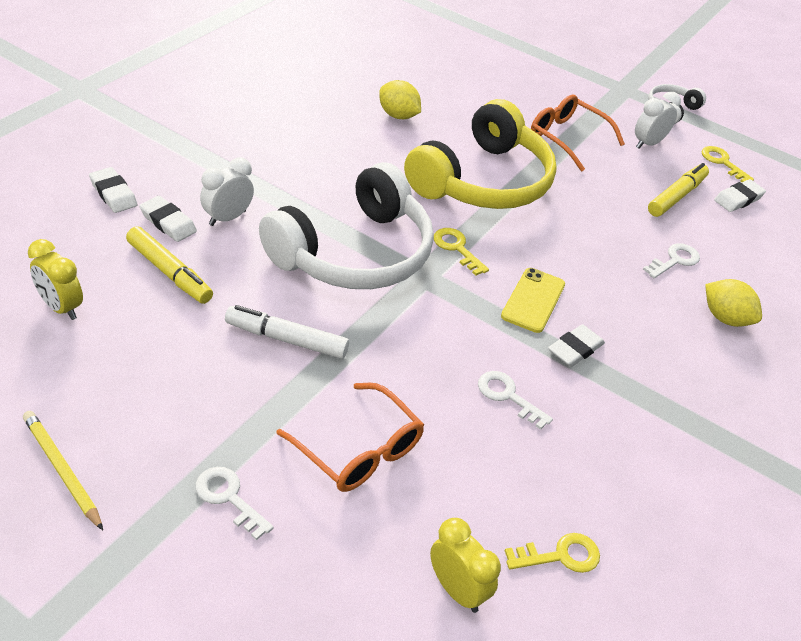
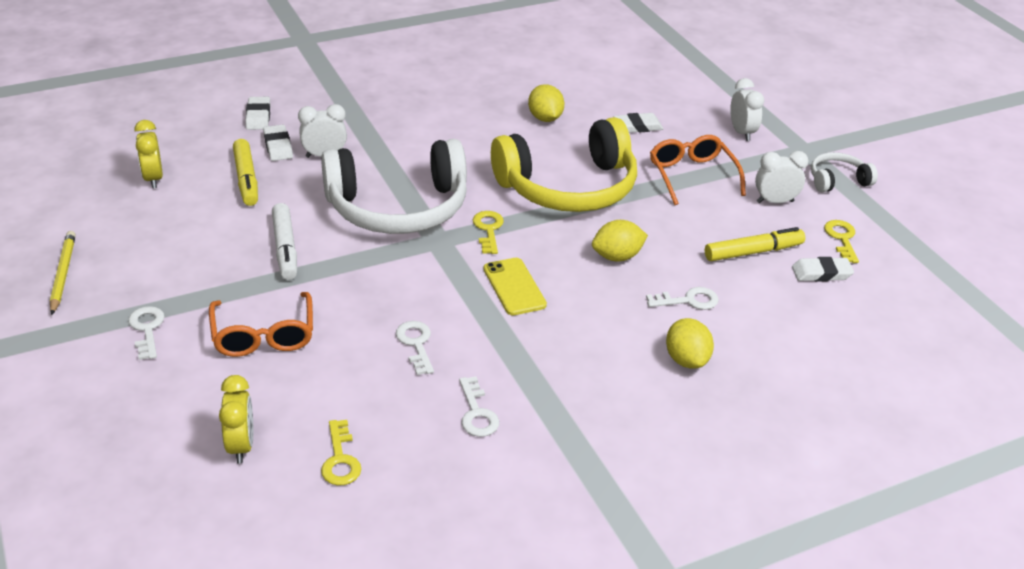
camera: 35 degrees right, 5 degrees down
white marker [225,305,349,359] -> white marker turned 150 degrees counterclockwise [272,203,297,280]
yellow phone [501,268,565,333] -> yellow phone turned 75 degrees counterclockwise [484,258,547,315]
yellow key [505,533,600,573] -> yellow key turned 60 degrees clockwise [321,420,361,485]
white eraser [548,324,605,367] -> white eraser moved to [614,113,664,133]
none -> white key [459,376,499,437]
none -> yellow lemon [592,220,648,262]
none -> white clock [730,78,764,141]

